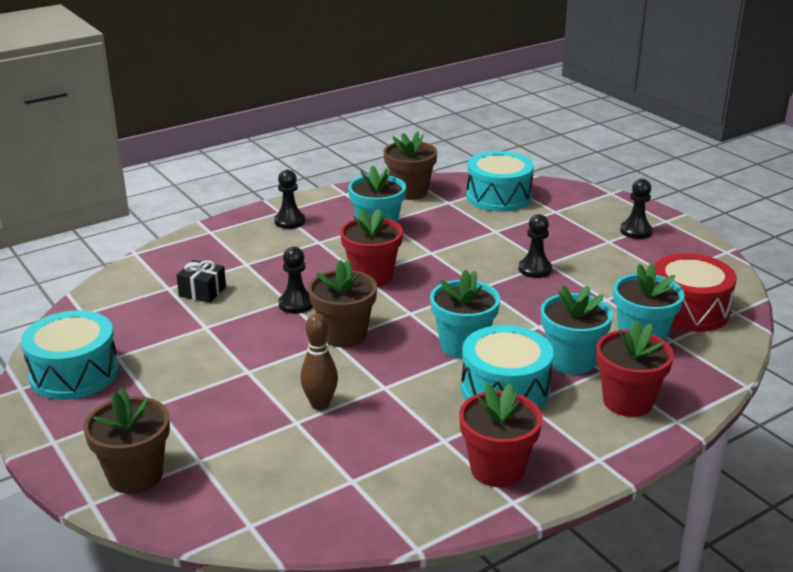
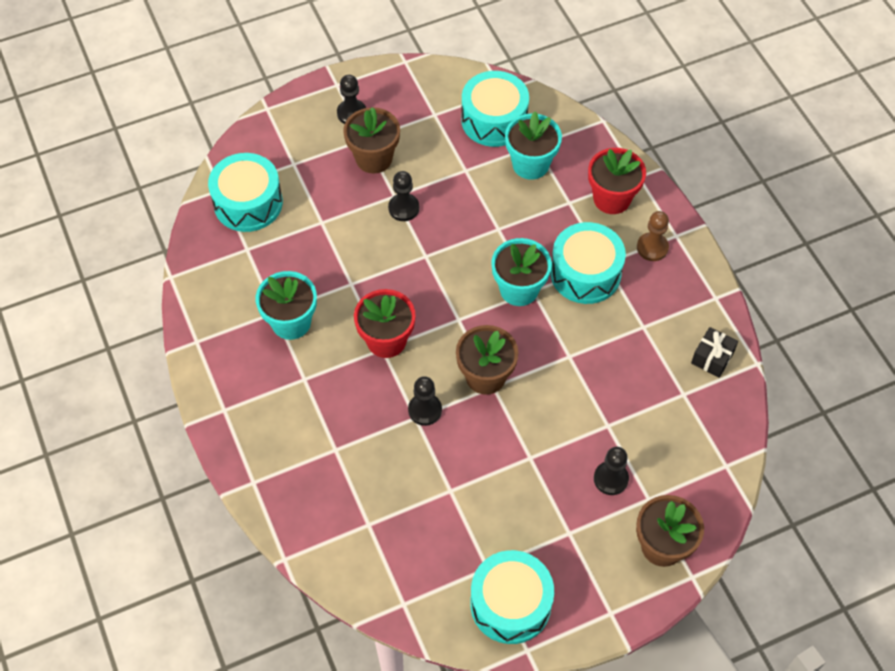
camera: 80 degrees left, 30 degrees up
black gift [176,260,226,303] -> black gift moved to [691,327,738,378]
black pawn [274,170,305,229] -> black pawn moved to [594,447,629,495]
brown bowling pin [300,313,338,410] -> none
brown flower pot [383,131,437,200] -> brown flower pot moved to [343,107,400,174]
red flower pot [459,383,543,487] -> none
turquoise flower pot [541,285,613,374] -> none
red drum [655,253,737,332] -> turquoise drum [461,71,529,147]
none -> brown pawn [637,211,669,261]

